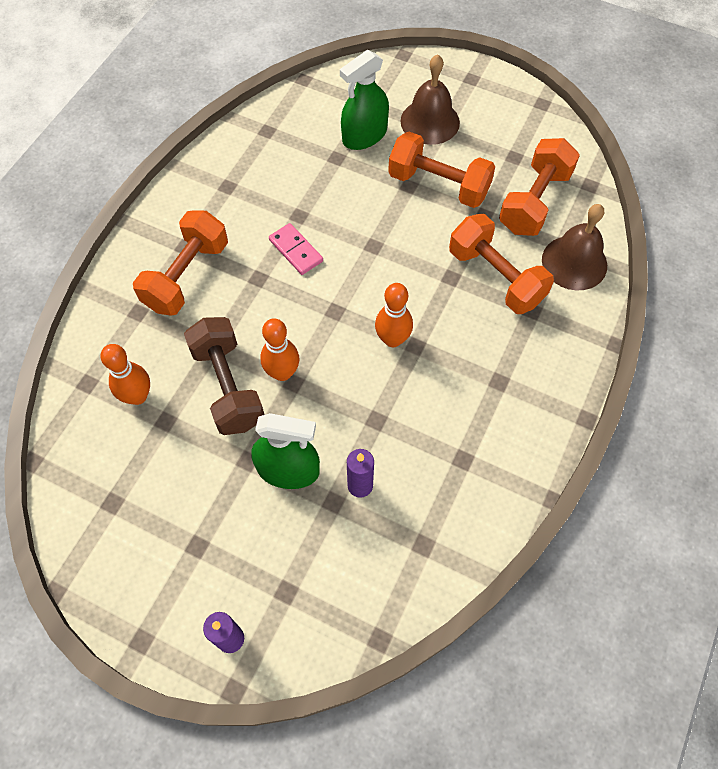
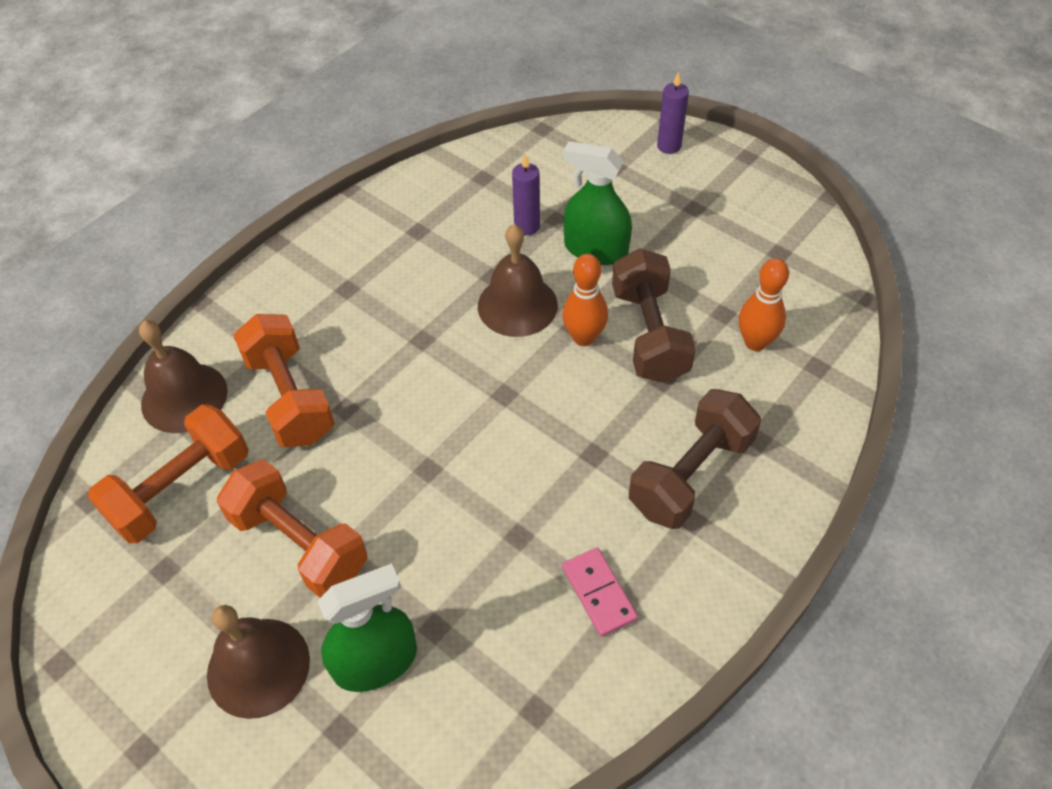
camera: 165 degrees left, 10 degrees down
orange dumbbell [133,211,228,316] -> brown dumbbell [629,389,761,529]
pink domino [269,223,323,275] -> pink domino moved to [562,548,638,637]
orange bowling pin [375,283,413,347] -> none
none -> brown bell [478,224,558,337]

